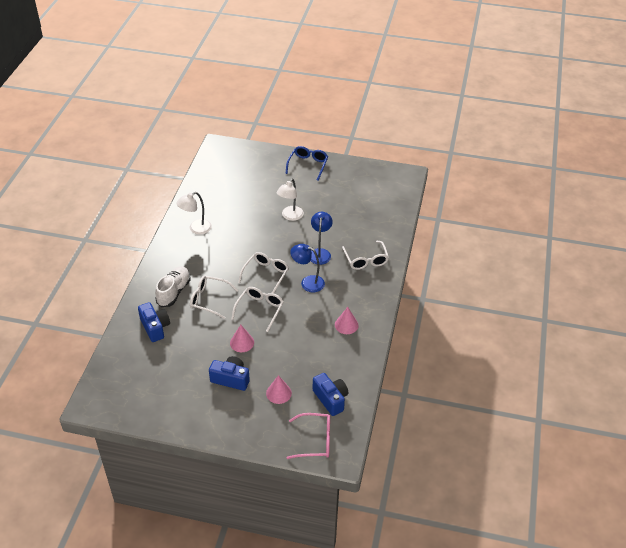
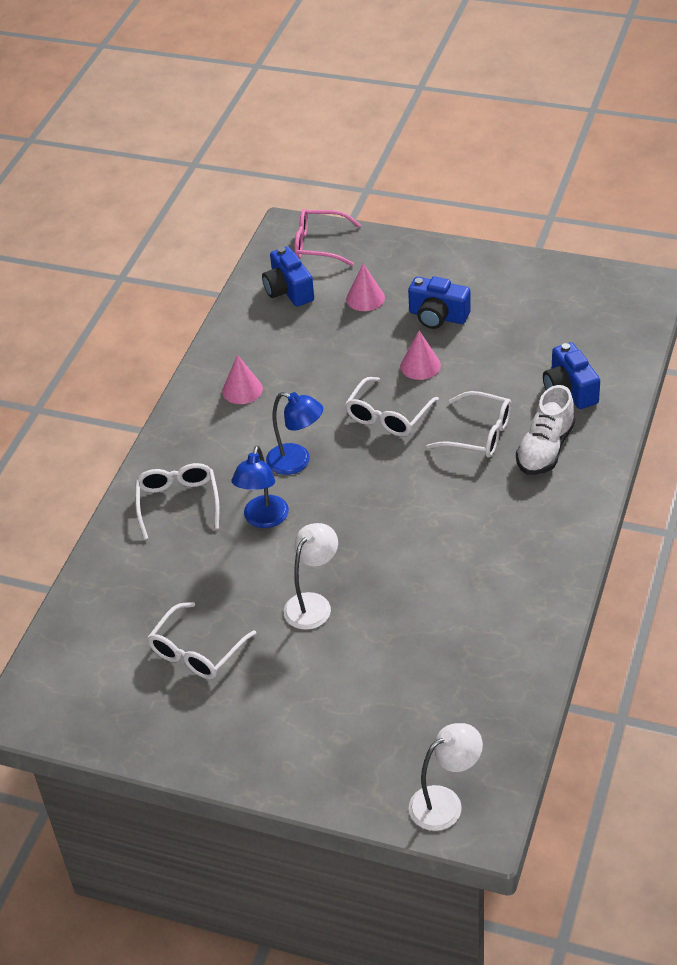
camera: 170 degrees left, 0 degrees up
white lamp [176,192,212,235] -> white lamp moved to [409,723,483,831]
white glasses [238,252,289,294] -> white glasses moved to [147,602,256,679]
blue glasses [285,146,328,181] -> none

